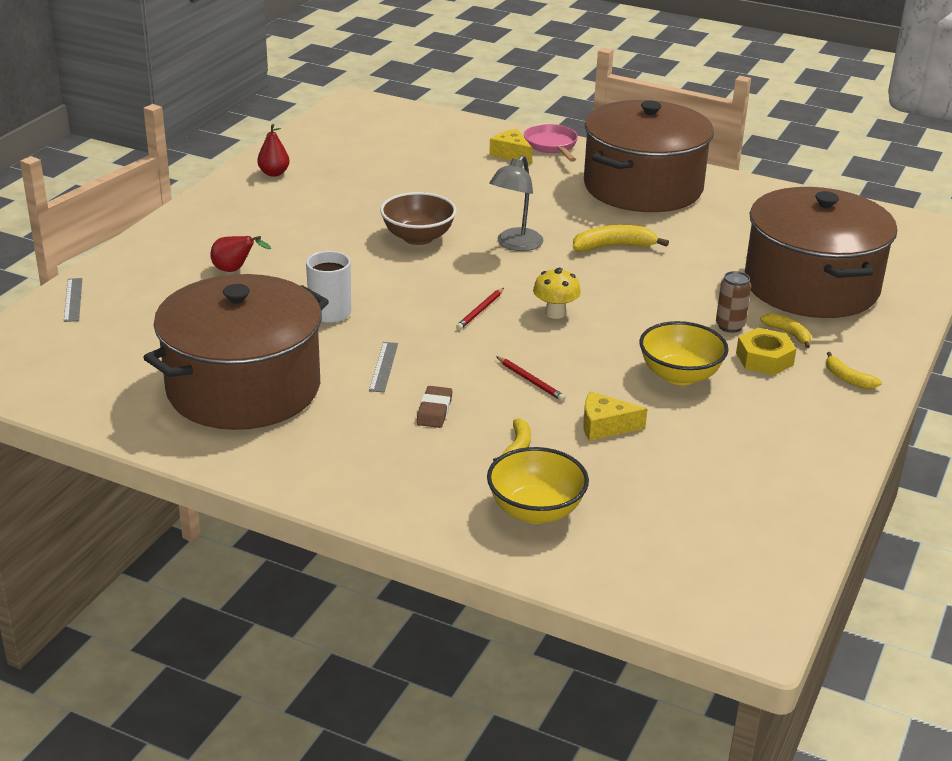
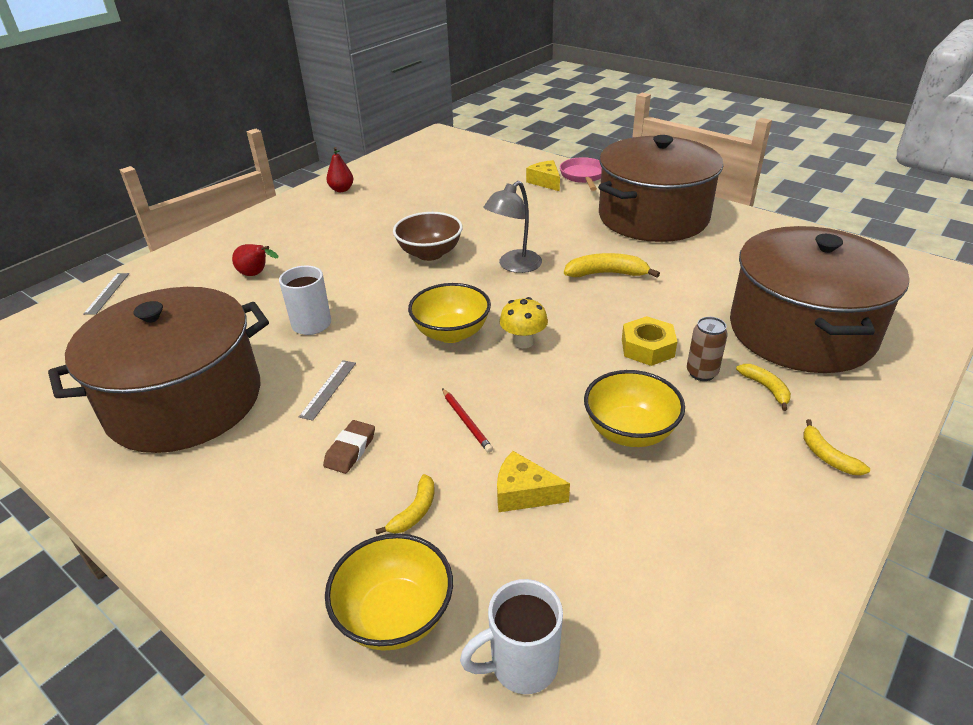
camera: 15 degrees right, 5 degrees up
red pencil [456,288,504,330] -> yellow bowl [408,283,491,343]
yellow nut [736,328,796,375] -> yellow nut moved to [622,316,677,366]
none -> white mug [460,579,563,694]

